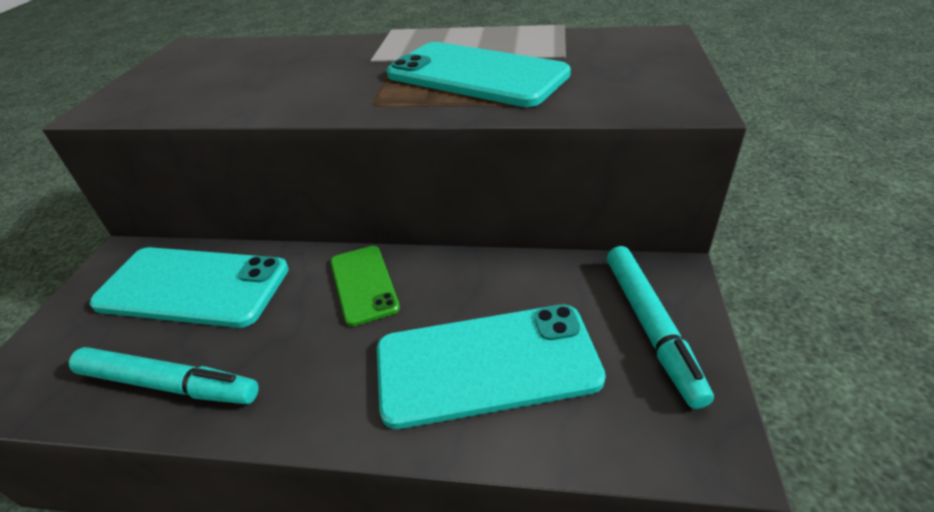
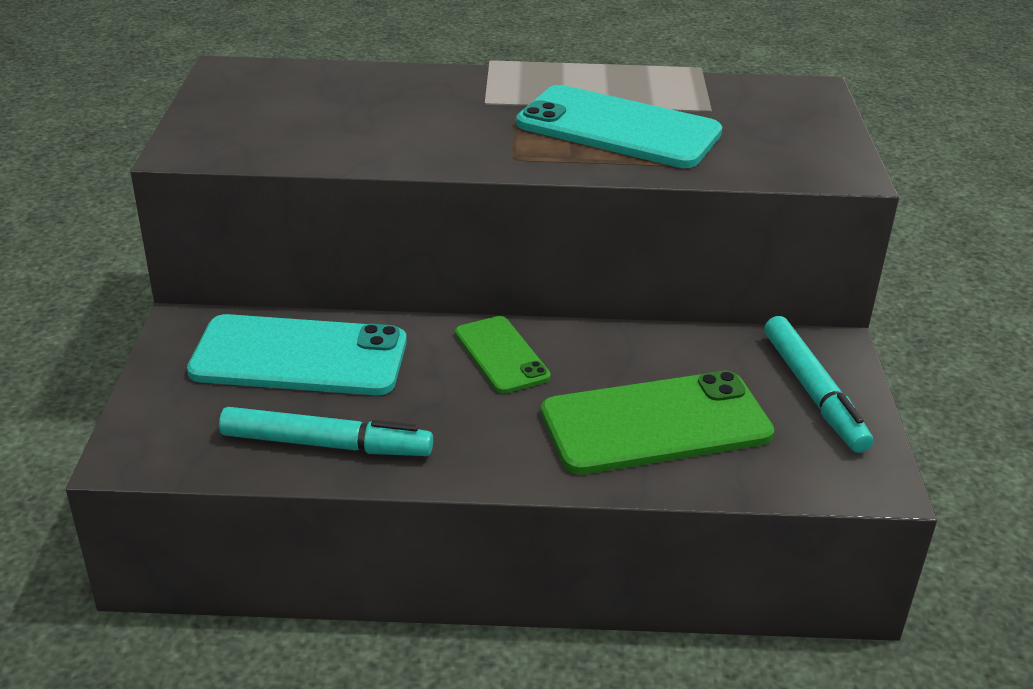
camera: 10 degrees left, 5 degrees down
turquoise phone [377,305,606,429] -> green phone [541,370,774,474]

